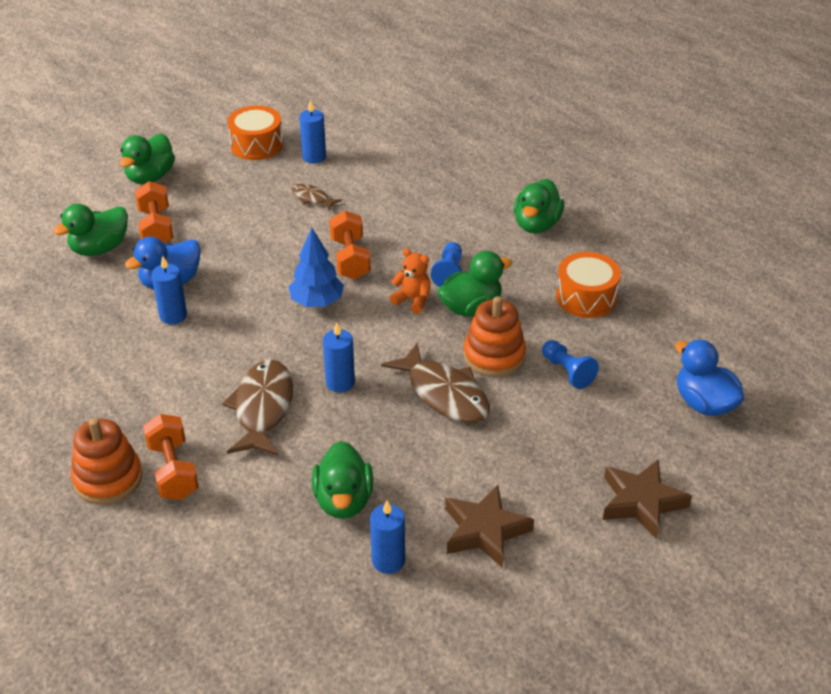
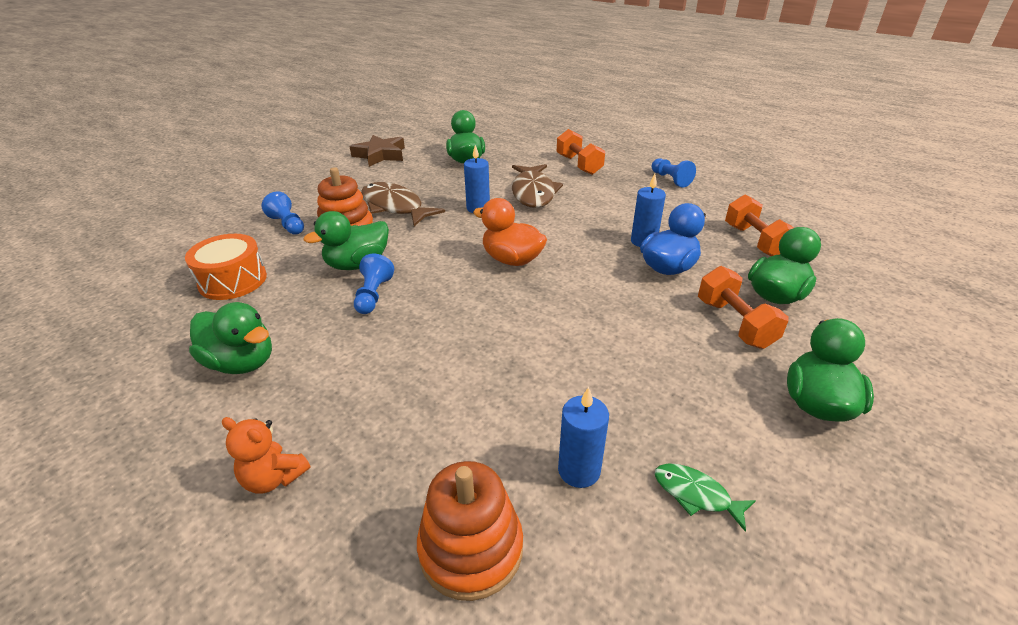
camera: 175 degrees right, 5 degrees down
orange stacking toy [71,418,143,505] -> orange stacking toy moved to [417,461,523,601]
orange drum [227,105,283,160] -> green fish [655,463,756,532]
blue tree [289,228,344,307] -> orange duck [473,198,547,266]
brown fish [291,184,342,211] -> none
orange dumbbell [330,211,371,280] -> orange dumbbell moved to [725,194,794,256]
blue candle [370,501,405,574] -> none
orange teddy bear [389,248,431,314] -> orange teddy bear moved to [222,417,311,494]
green duck [514,179,564,233] -> green duck turned 105 degrees clockwise [189,302,272,374]
brown star [603,459,692,539] -> none
blue duck [675,340,745,416] -> none
none -> blue pawn [652,158,696,187]

